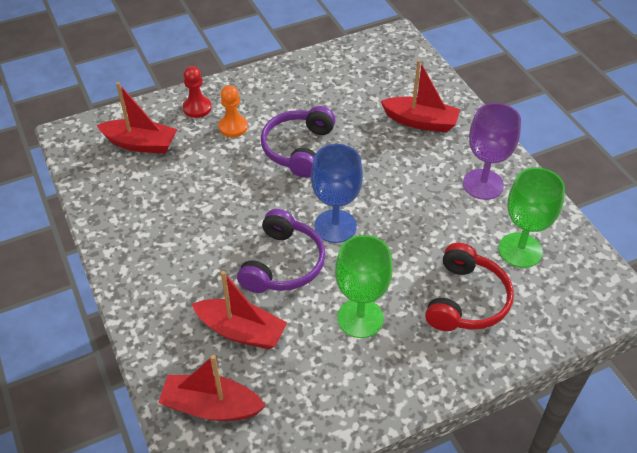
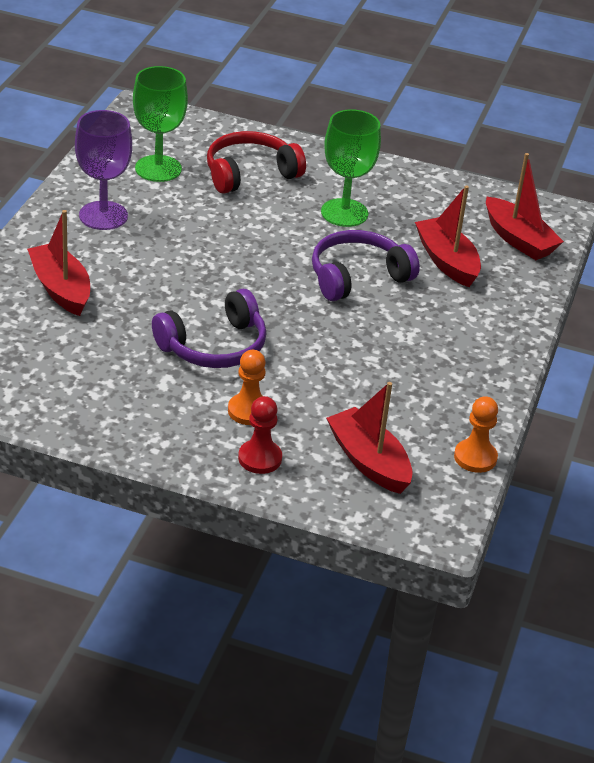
camera: 140 degrees left, 10 degrees down
blue goblet [311,144,363,243] -> none
none -> orange pawn [454,396,498,473]

